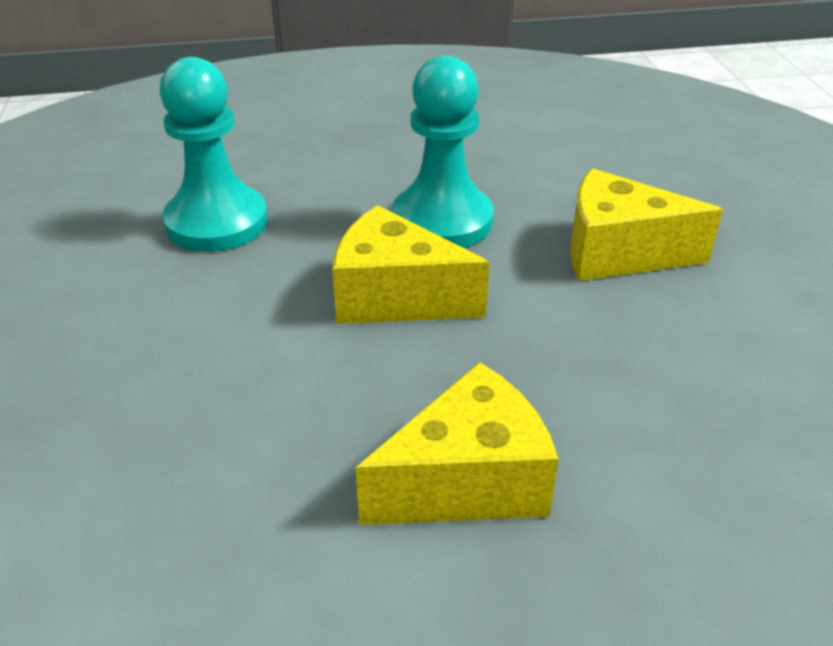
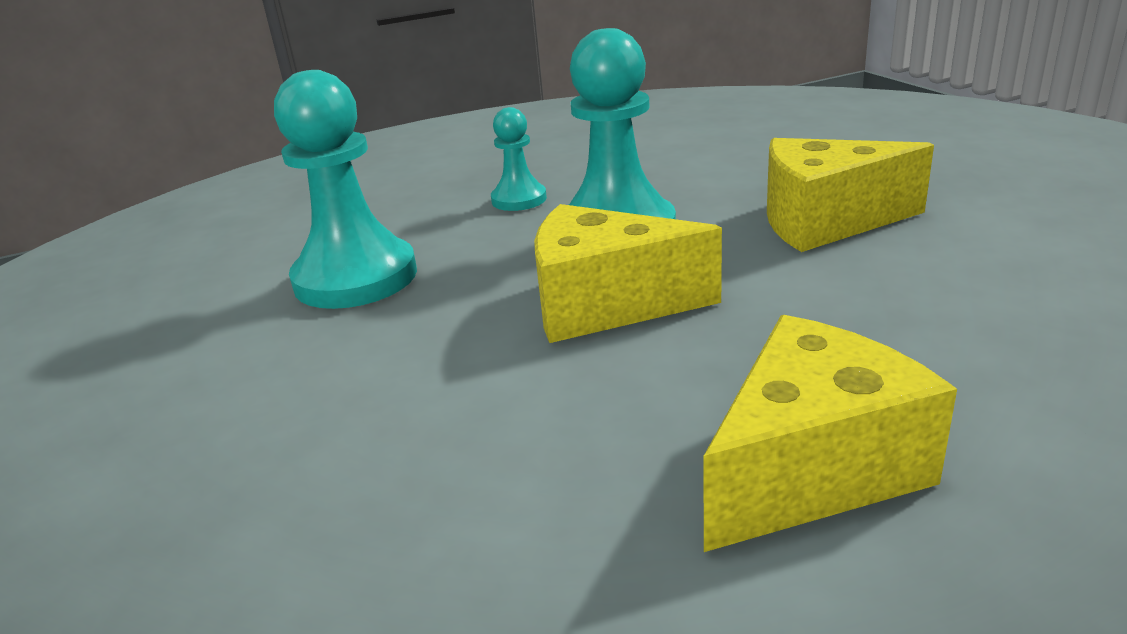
camera: 10 degrees left, 10 degrees down
none -> turquoise pawn [491,107,547,211]

